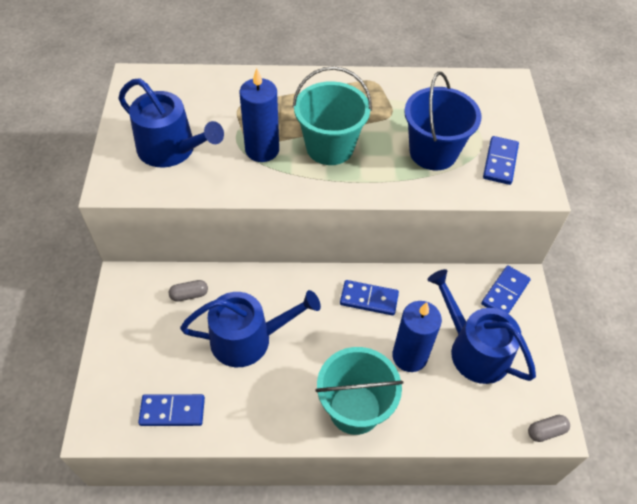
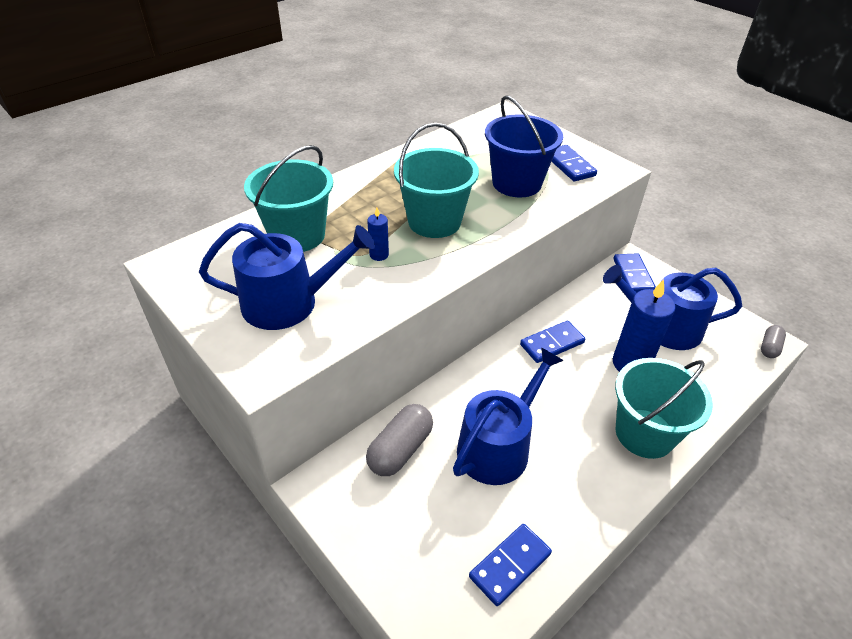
camera: 40 degrees left, 10 degrees down
grey capsule [169,280,208,302] -> grey capsule [366,404,433,476], size x1.74
blue candle [240,68,279,162] -> blue candle [367,208,389,261], size x0.48
none -> turquoise bucket [244,145,333,252]

